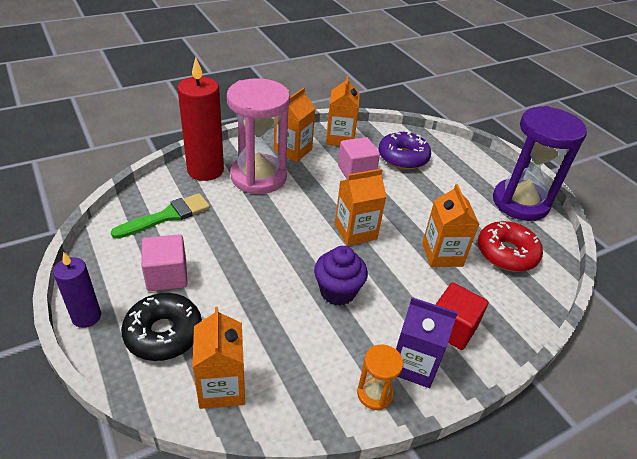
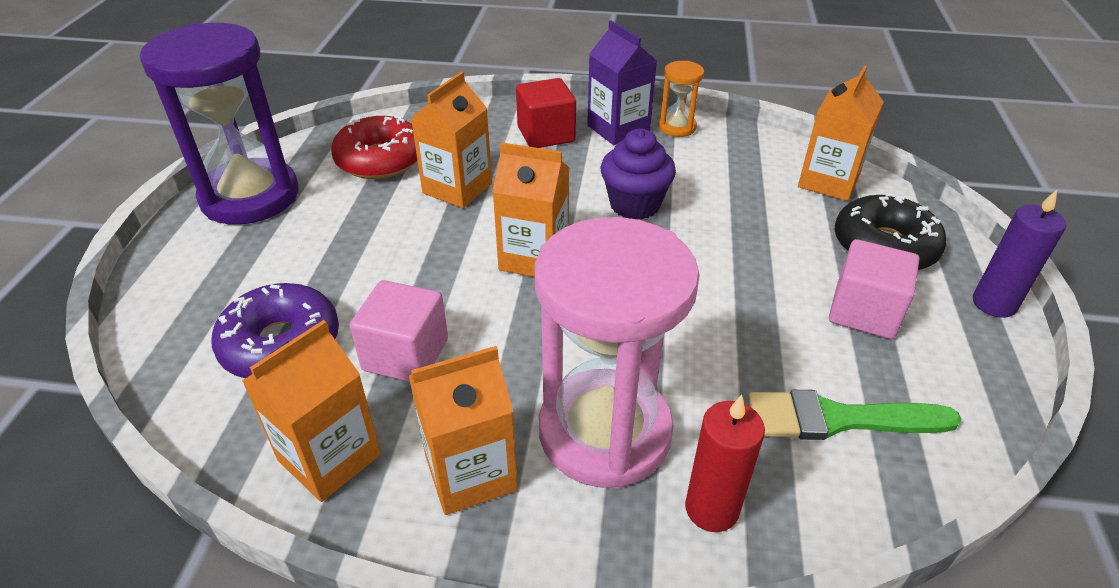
camera: 140 degrees left, 0 degrees up
red candle [177,57,224,181] -> red candle [685,395,765,532], size x0.58

